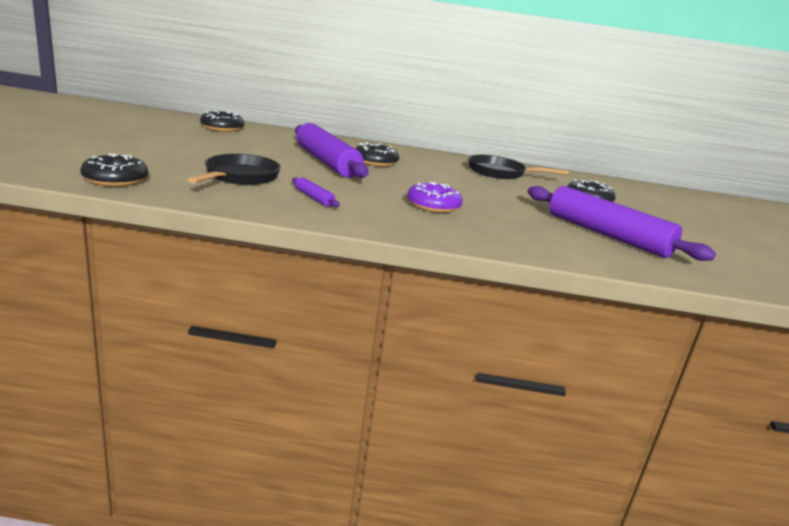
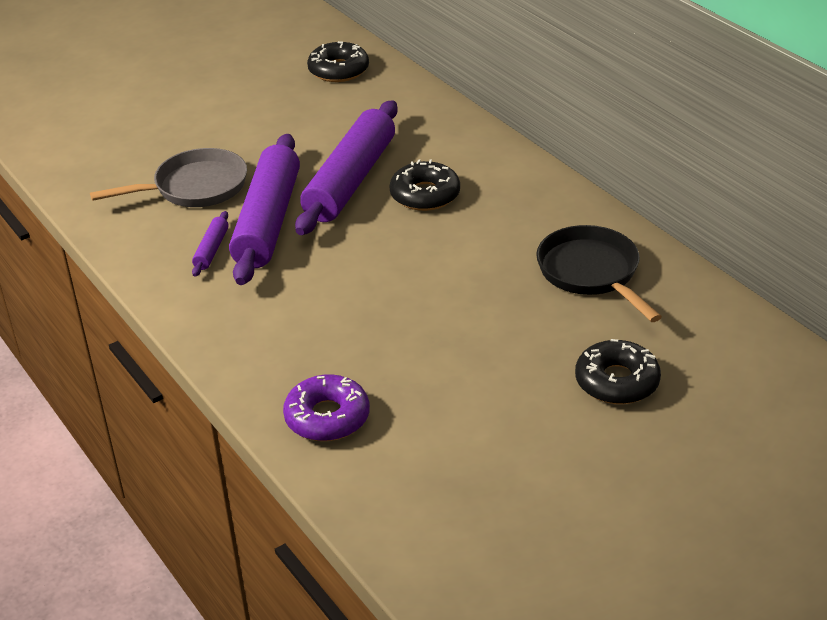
camera: 55 degrees right, 15 degrees up
black donut [80,153,148,187] -> none
black pan [188,154,281,185] -> grey pan [90,148,247,207]
purple donut [407,181,463,213] -> purple donut moved to [283,374,370,441]
purple rolling pin [528,186,716,261] -> purple rolling pin moved to [229,134,300,285]

